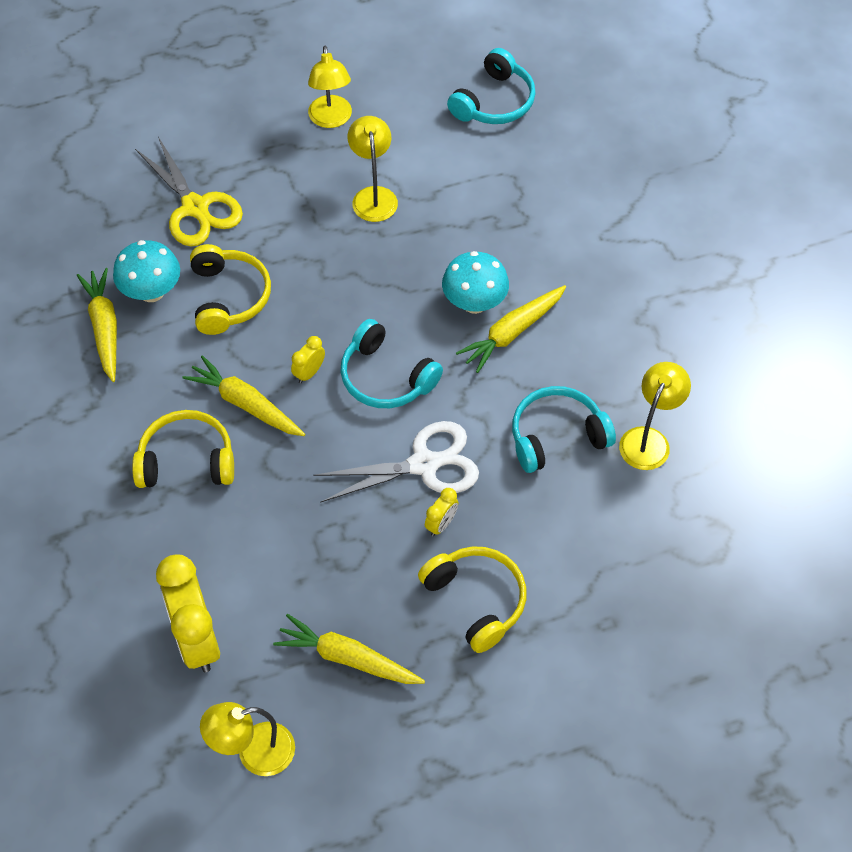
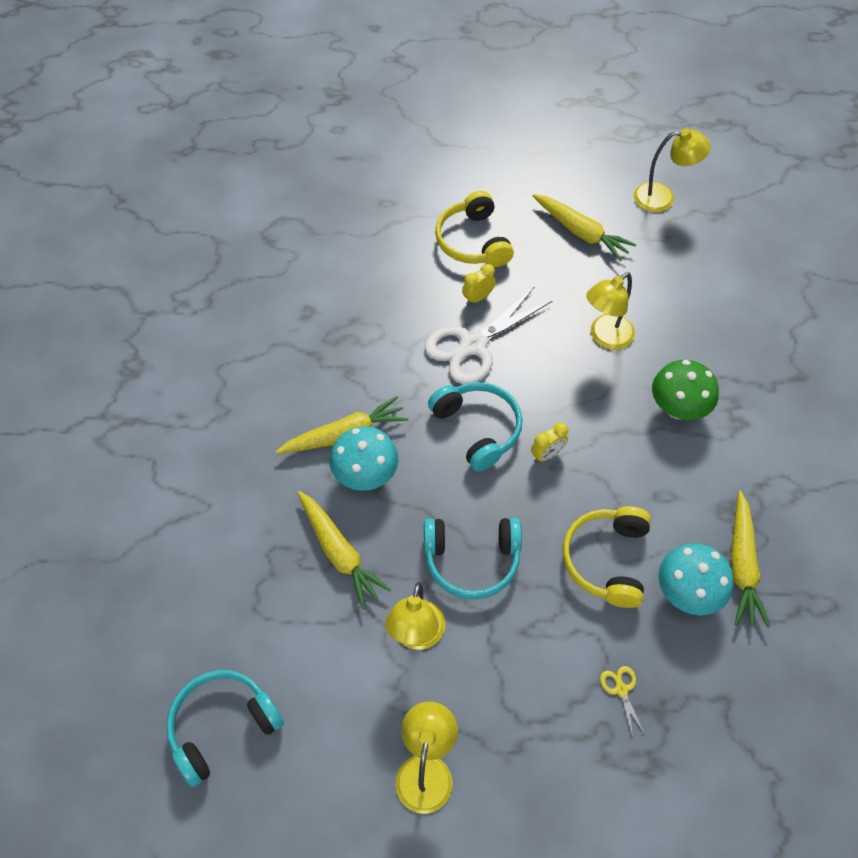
camera: 160 degrees left, 0 degrees up
yellow headphones [132,410,234,488] -> green mushroom [652,360,719,420]
yellow scissors [135,137,243,246] -> yellow scissors [600,666,645,738], size x0.41
yellow clock [156,555,220,672] -> none
yellow carrot [182,355,305,436] -> yellow carrot moved to [297,491,391,609]
white scissors [313,421,479,503] -> white scissors turned 45 degrees counterclockwise [425,286,553,384]
turquoise headphones [512,386,616,473] -> turquoise headphones moved to [424,518,522,600]
yellow lamp [619,362,691,470] -> yellow lamp moved to [586,272,635,350]

